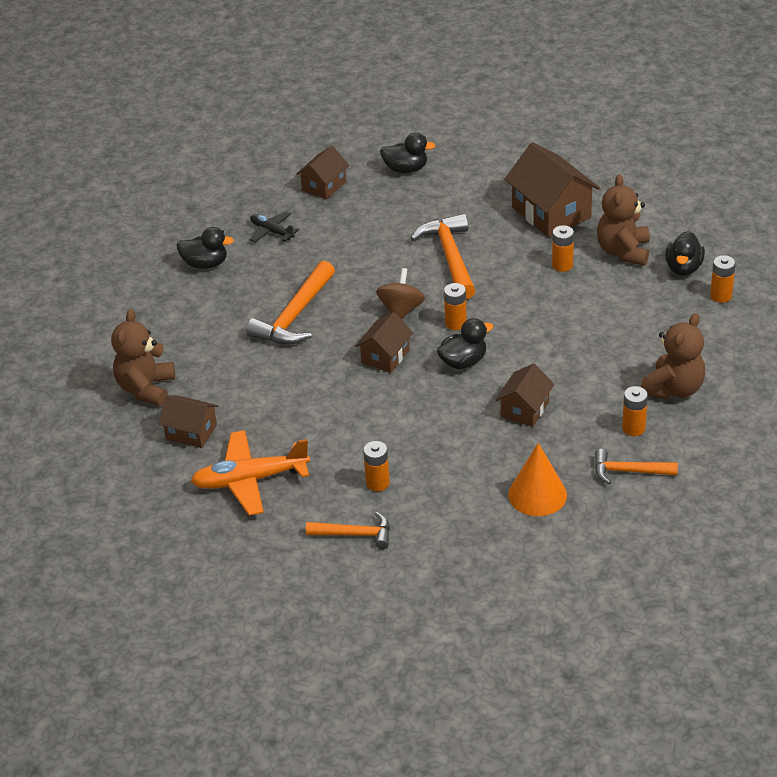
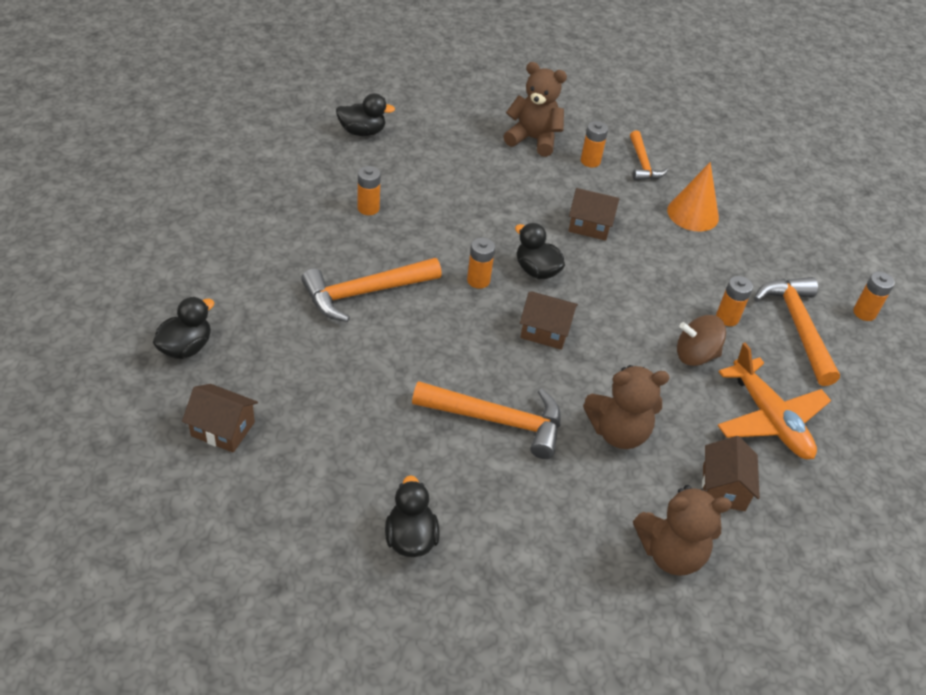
camera: 110 degrees left, 5 degrees up
black plane [250,211,299,242] -> none
orange hammer [306,512,390,549] -> orange hammer [754,277,840,386], size x1.63
brown spinning top [376,268,425,319] -> brown spinning top moved to [677,315,726,366]
black duck [380,132,435,173] -> black duck turned 45 degrees clockwise [153,297,215,359]
brown house [504,142,600,237] -> none
brown teddy bear [597,174,650,266] -> brown teddy bear moved to [583,365,670,449]
orange battery [710,255,735,303] -> orange battery moved to [853,272,895,321]

